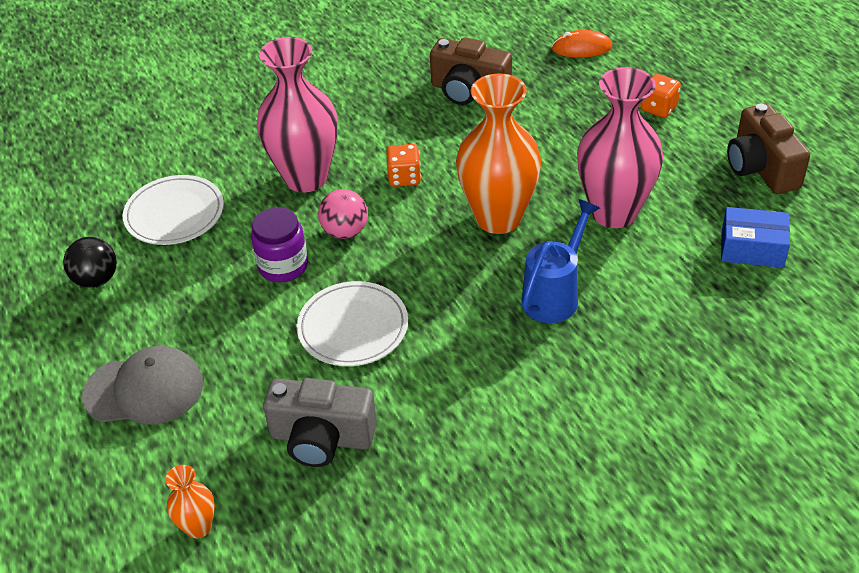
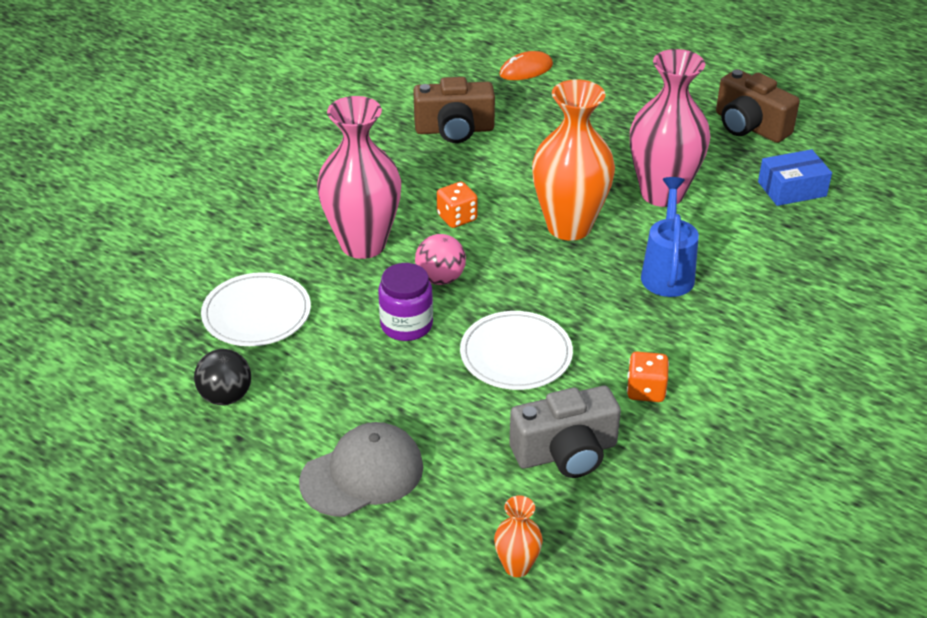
camera: 30 degrees left, 5 degrees down
orange dice [640,74,681,118] -> orange dice moved to [627,352,669,402]

